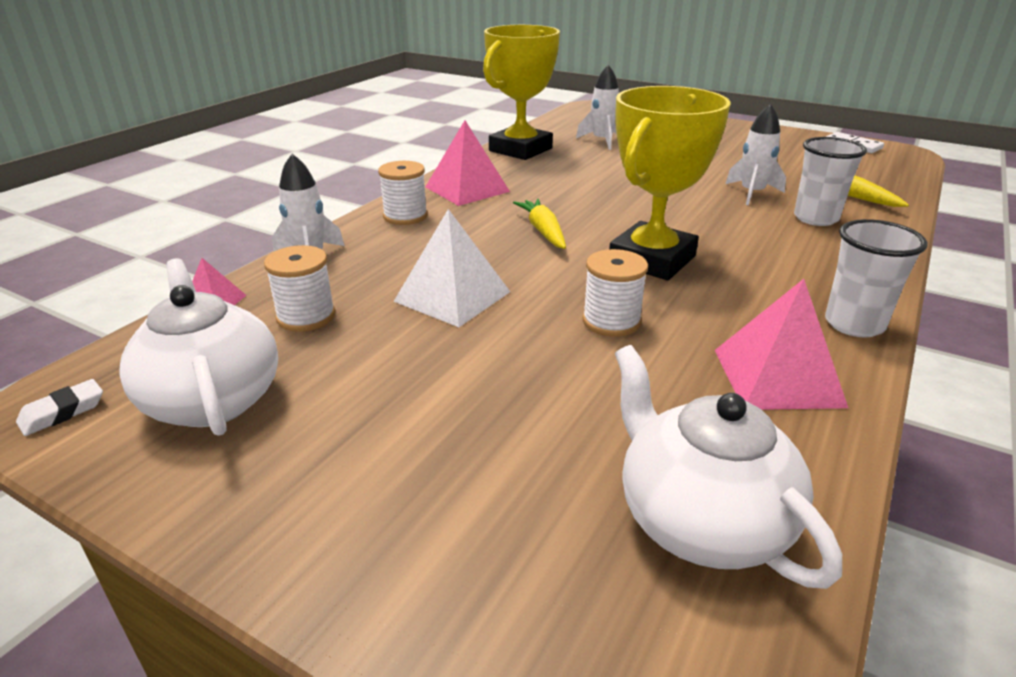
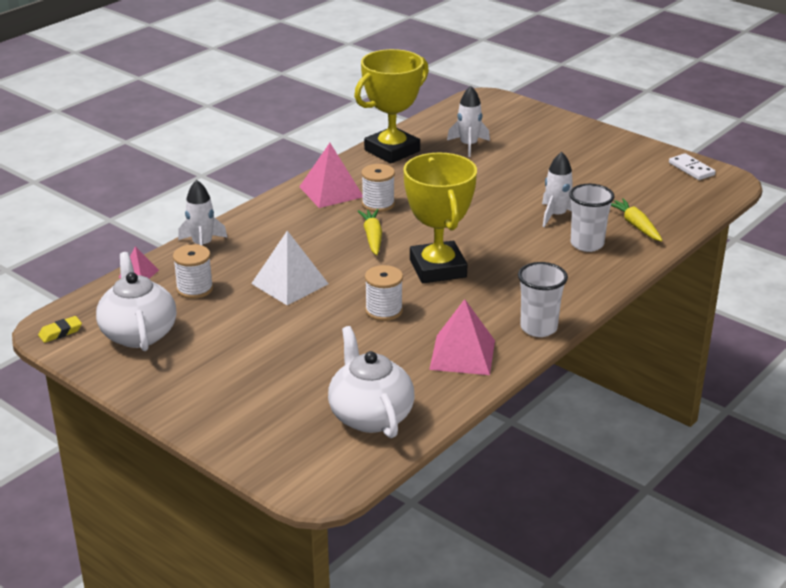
camera: 10 degrees right, 0 degrees up
white eraser [16,379,103,436] -> yellow eraser [38,316,82,343]
white spool [378,161,428,225] -> white spool moved to [361,164,395,212]
yellow trophy [609,86,731,280] -> yellow trophy turned 60 degrees counterclockwise [403,152,477,283]

